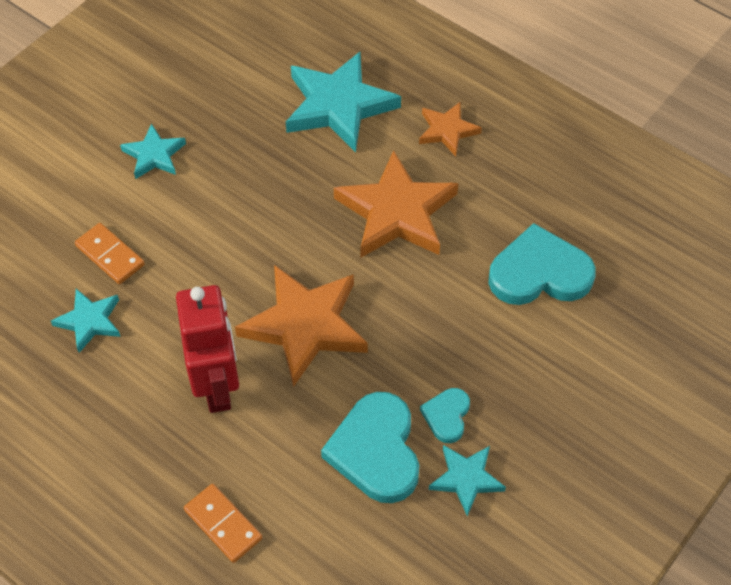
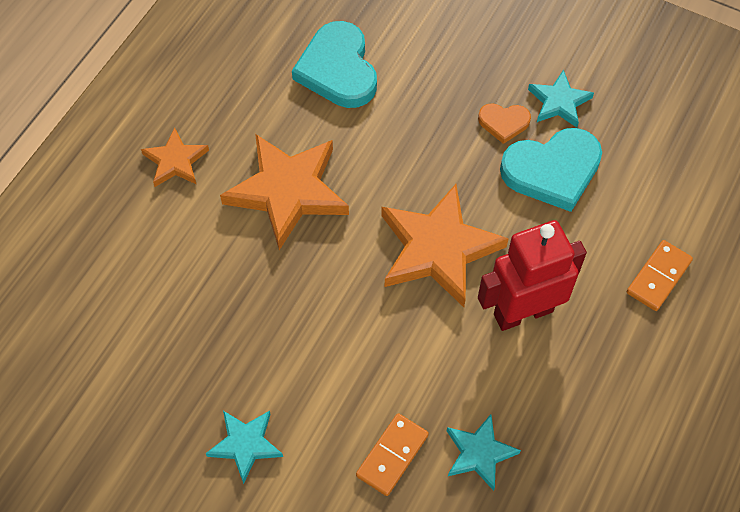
camera: 100 degrees left, 5 degrees up
turquoise star [286,52,401,153] -> none
turquoise heart [420,388,470,443] -> orange heart [478,103,531,144]

